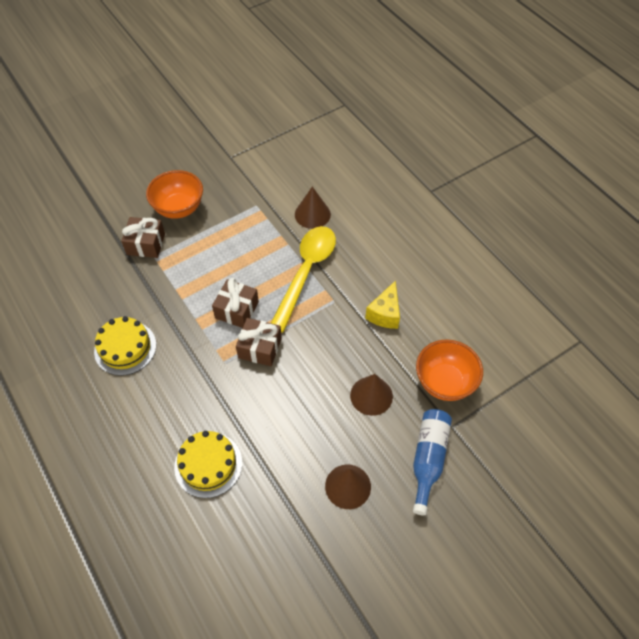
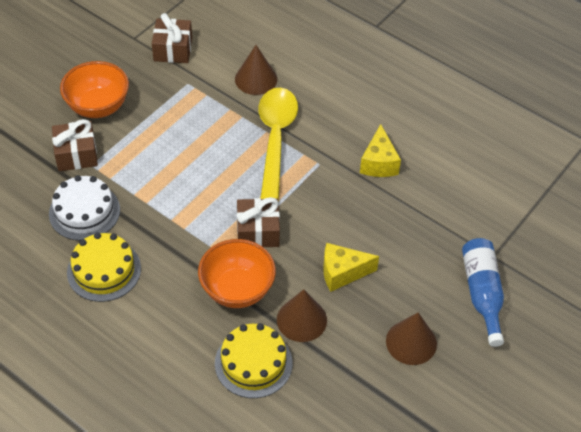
camera: 20 degrees left, 5 degrees down
brown gift [212,278,259,328] -> brown gift moved to [152,13,192,63]
brown cone [350,374,393,416] -> brown cone moved to [277,289,327,342]
orange bowl [416,339,483,401] -> orange bowl moved to [198,239,276,308]
none -> white cake [49,175,120,241]
none -> yellow cheese [323,243,379,292]

